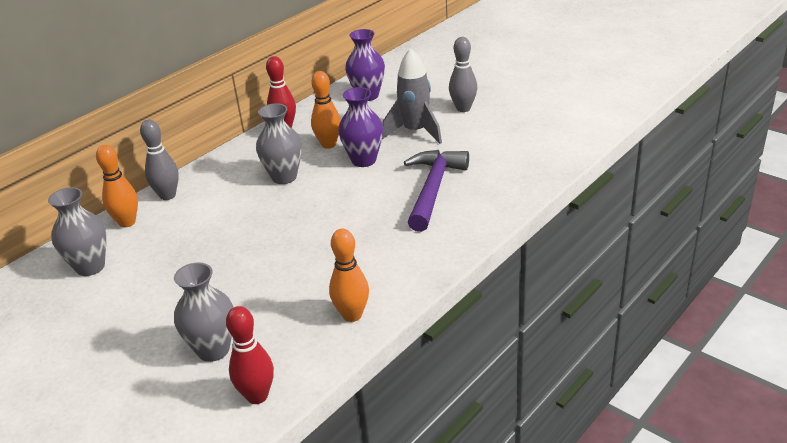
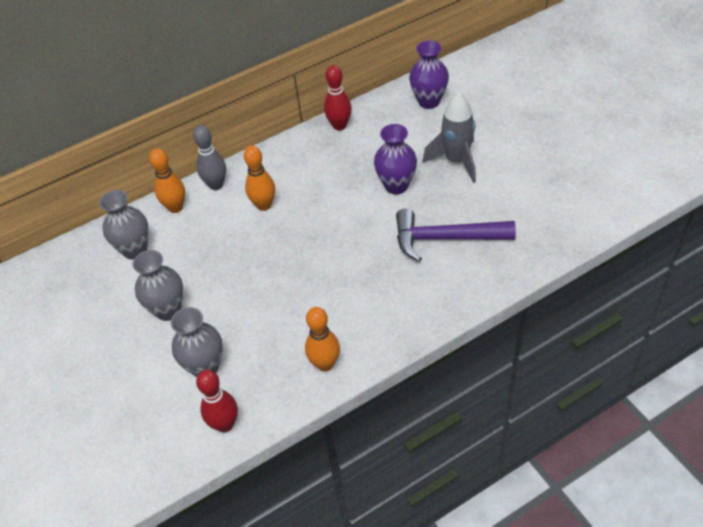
camera: 20 degrees right, 15 degrees up
grey vase [256,103,302,184] -> grey vase moved to [133,250,183,321]
orange bowling pin [311,71,341,149] -> orange bowling pin moved to [244,145,275,211]
purple hammer [404,150,469,232] -> purple hammer turned 120 degrees counterclockwise [396,209,516,262]
grey bowling pin [449,37,477,112] -> none

